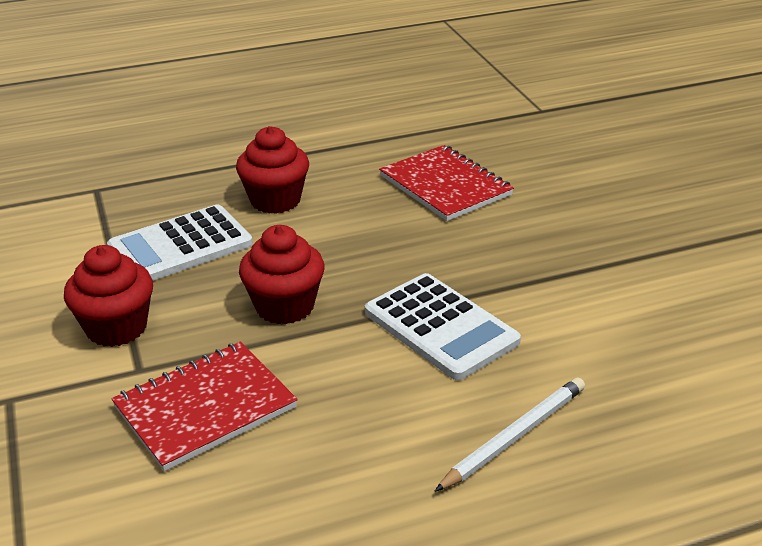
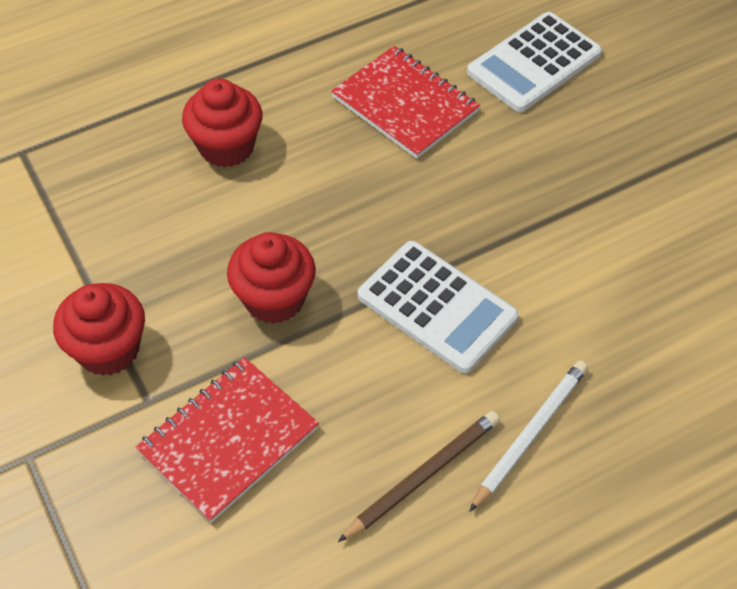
camera: 10 degrees left, 20 degrees up
white calculator [107,205,253,281] -> white calculator moved to [467,12,602,112]
none -> brown pencil [338,411,500,542]

